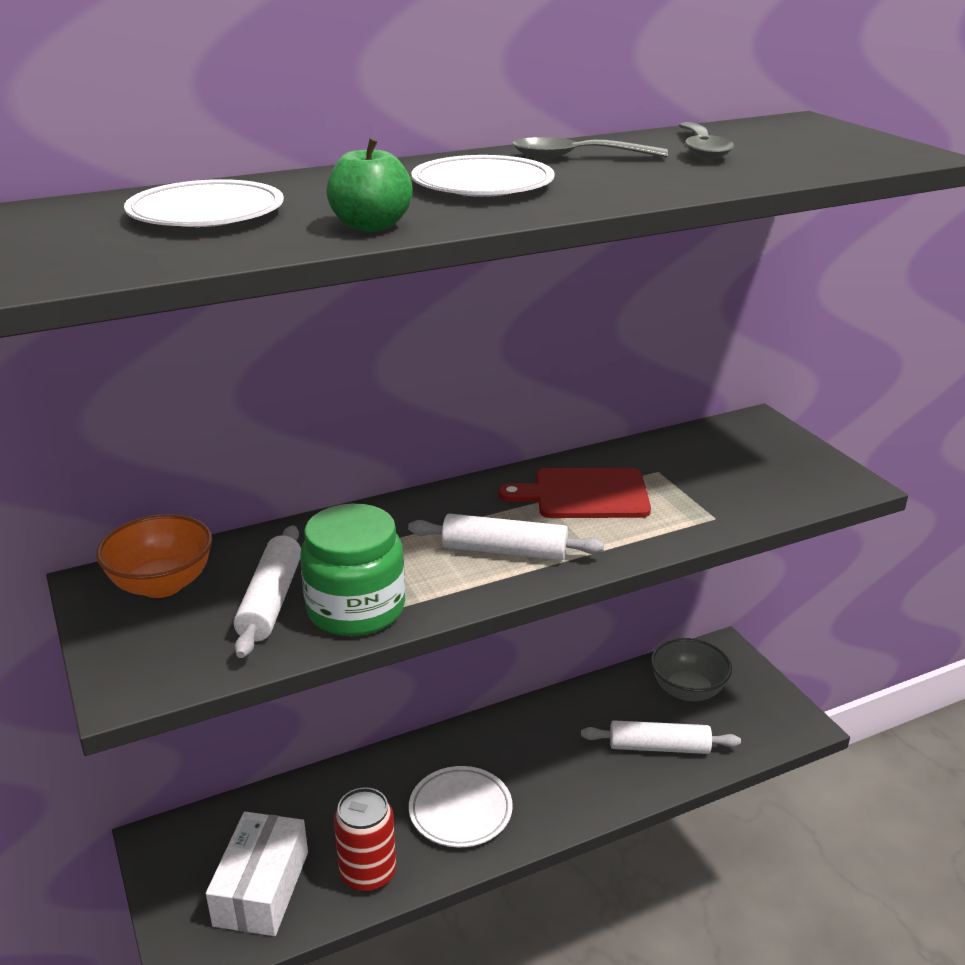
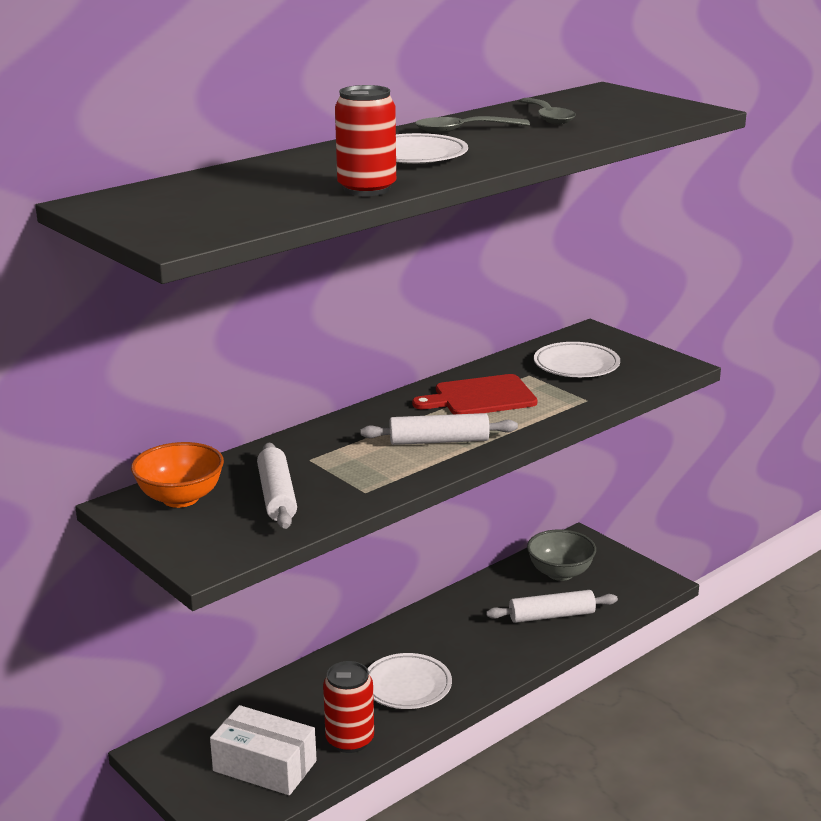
camera: 15 degrees left, 5 degrees down
white plate [124,179,284,227] -> white plate moved to [534,342,620,377]
white box [206,812,308,936] -> white box turned 60 degrees counterclockwise [210,705,317,795]
green jar [300,503,405,636] -> none
green apple [326,138,413,232] -> red can [335,85,396,196]

